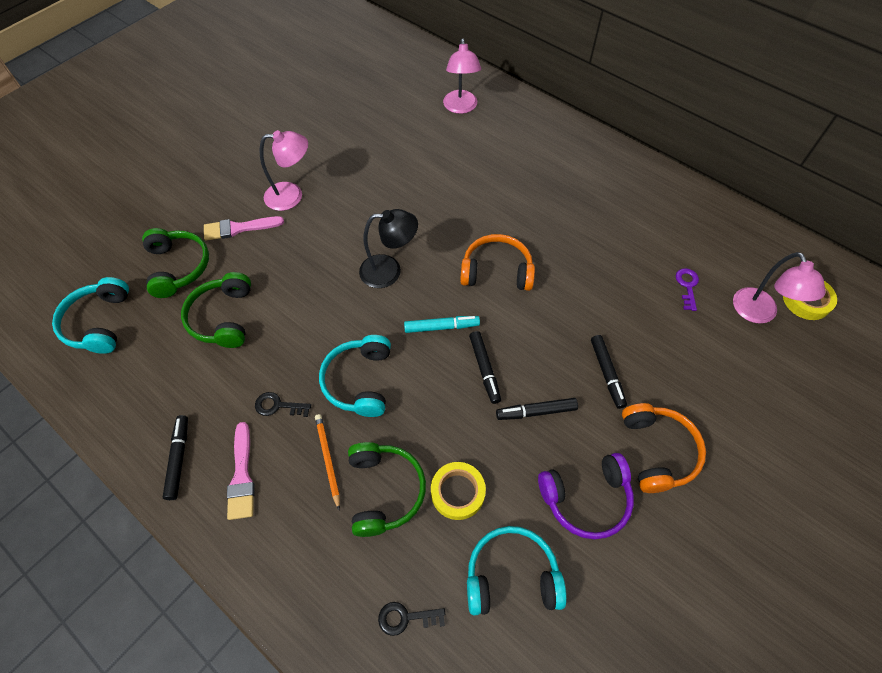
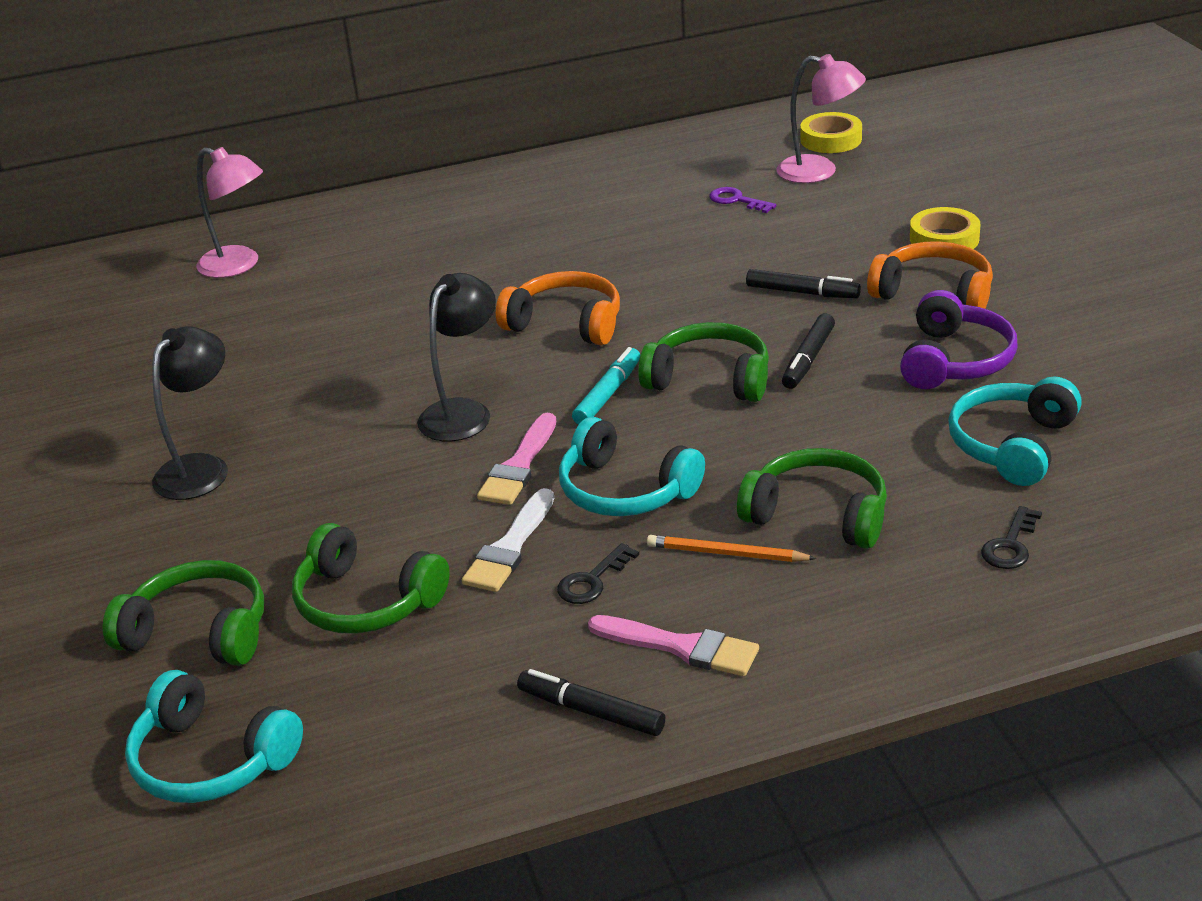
camera: 55 degrees left, 25 degrees down
pink brush [204,216,284,241] -> pink brush moved to [477,413,556,505]
pink lamp [260,130,308,211] -> black lamp [152,326,228,500]
yellow tape [431,462,486,520] -> yellow tape moved to [910,207,980,249]
orange headphones [460,234,535,291] -> orange headphones turned 75 degrees clockwise [496,271,620,346]
black marker [469,331,501,404] -> green headphones [638,322,769,402]
none -> white brush [462,488,554,592]

